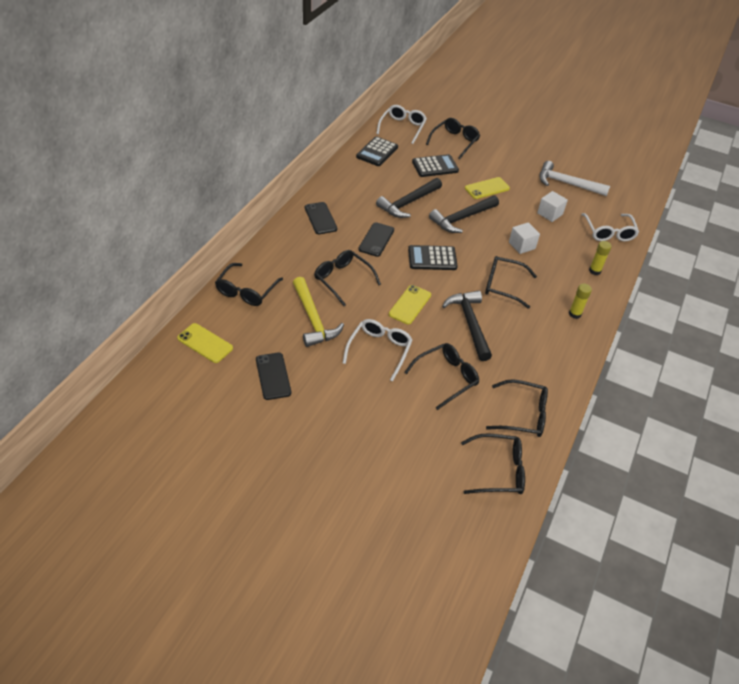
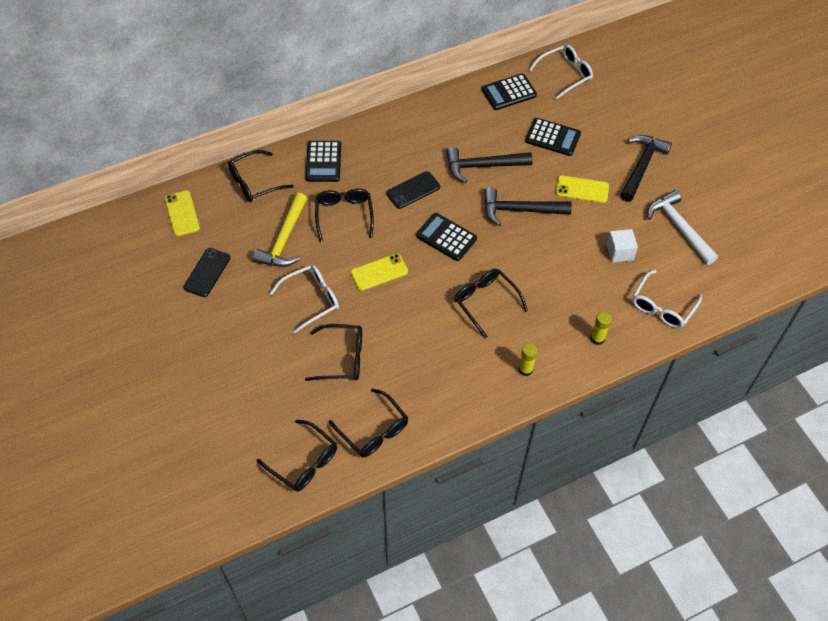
camera: 40 degrees right, 10 degrees up
black phone [305,202,337,234] -> none
black glasses [426,118,480,159] -> none
black hammer [442,291,492,361] -> black hammer moved to [620,135,672,202]
white cube [509,222,540,254] -> none
none -> black calculator [305,141,341,182]

